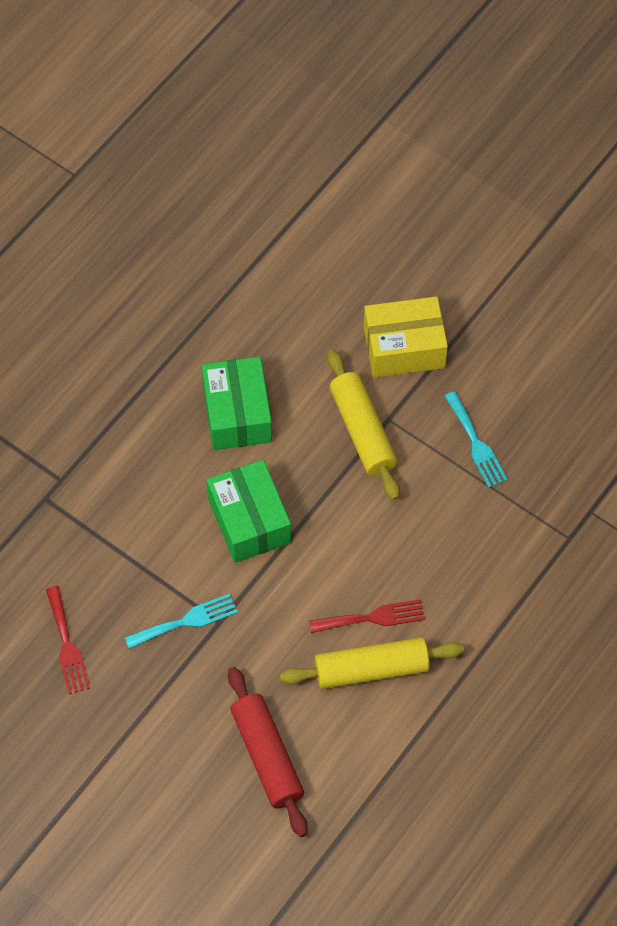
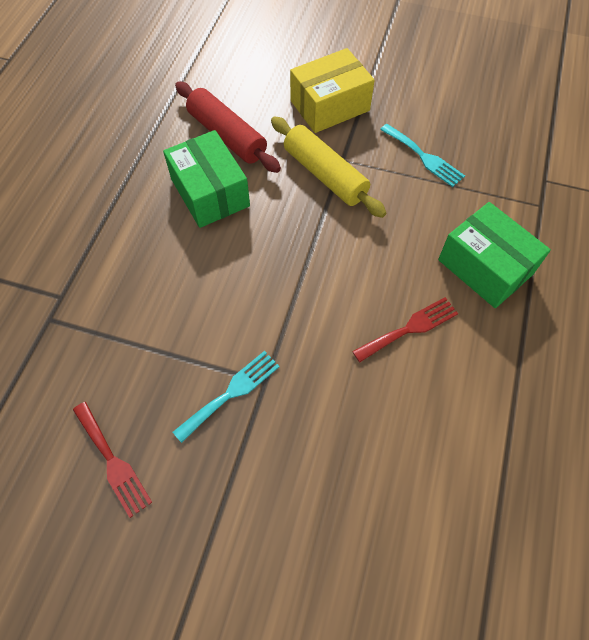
camera: 20 degrees left, 0 degrees up
green box [207,460,291,563] -> green box moved to [438,202,551,308]
red rolling pin [228,667,308,837] -> red rolling pin moved to [175,81,281,173]
yellow rolling pin [280,637,464,689] -> none

